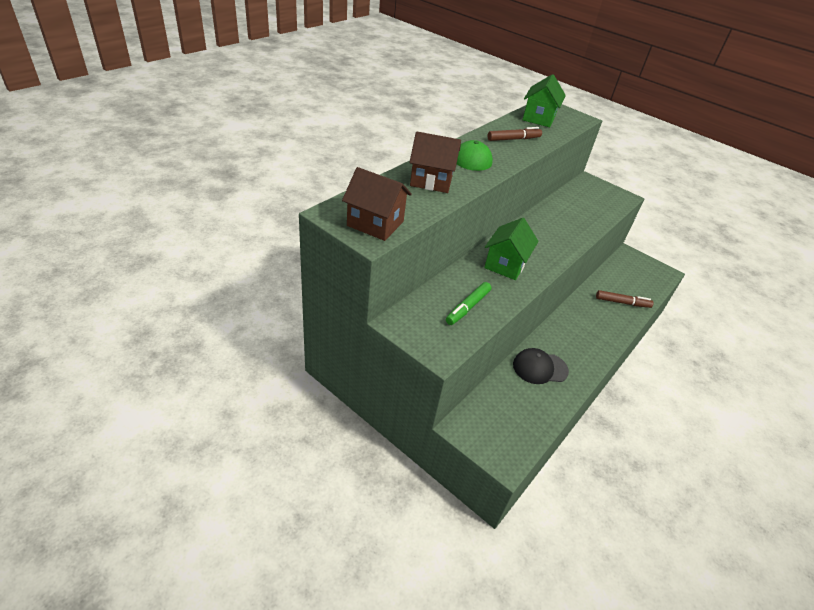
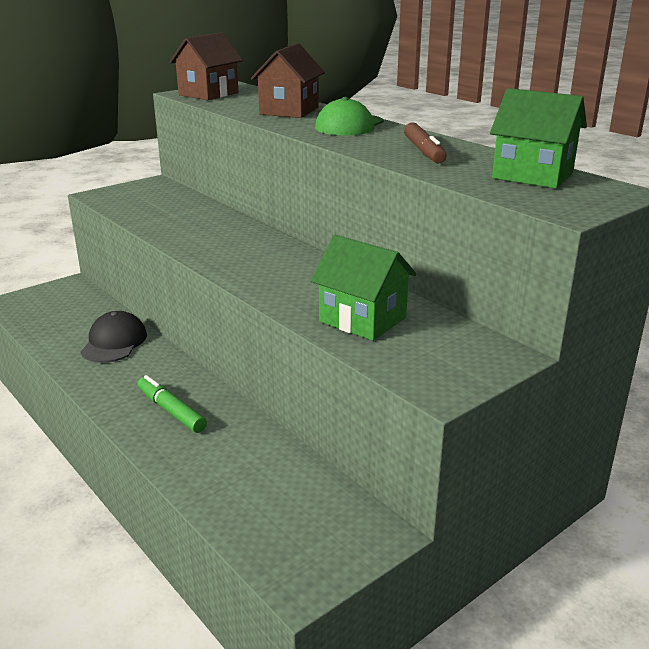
camera: 105 degrees right, 15 degrees down
green marker [446,282,491,325] -> green marker moved to [137,375,207,433]
green house [484,218,539,280] -> green house moved to [310,235,416,341]
brown marker [596,290,654,308] -> none

